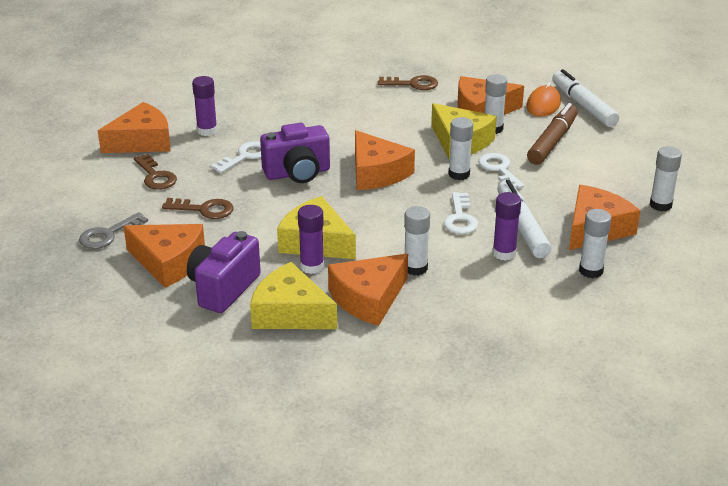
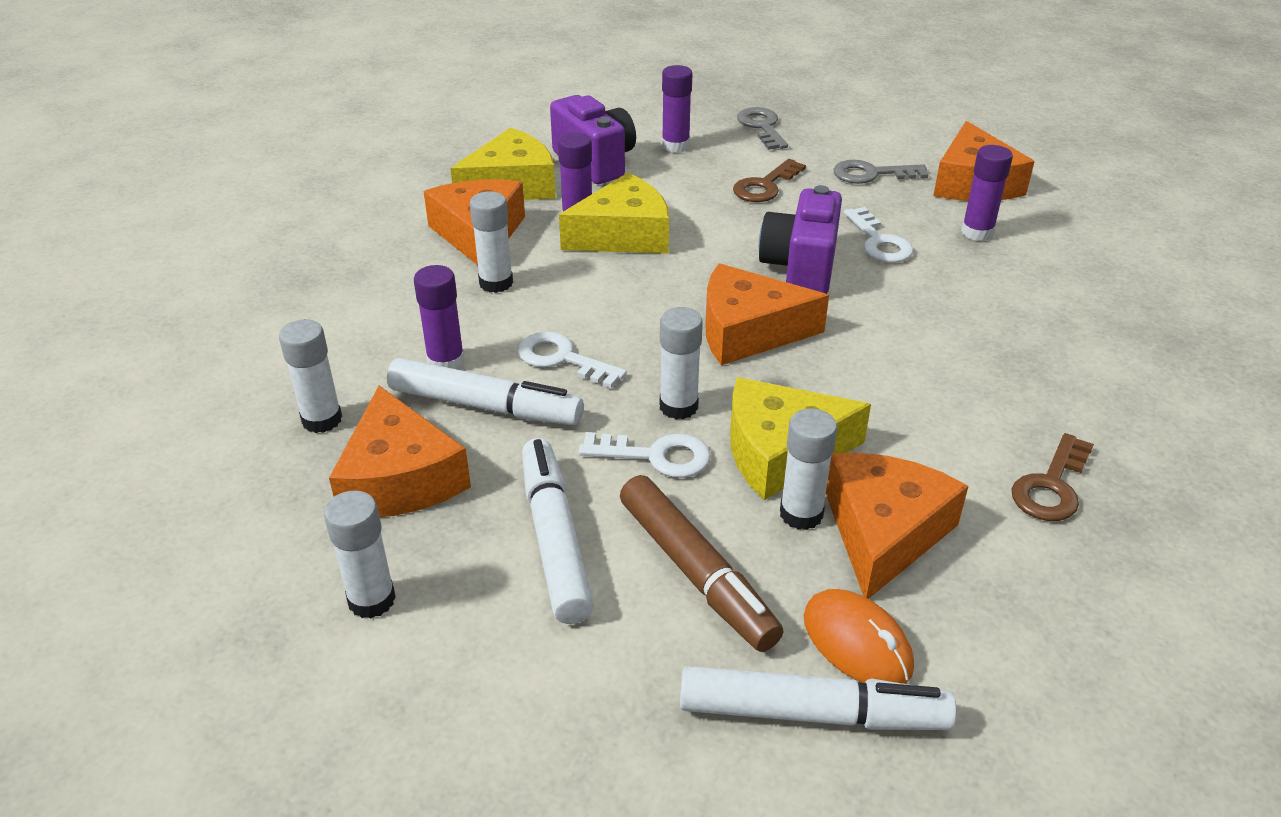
camera: 120 degrees right, 5 degrees up
orange cheese [123,224,205,288] -> purple glue stick [662,65,692,153]
brown key [134,154,177,190] -> grey key [834,160,928,184]
none -> white marker [522,438,594,624]

